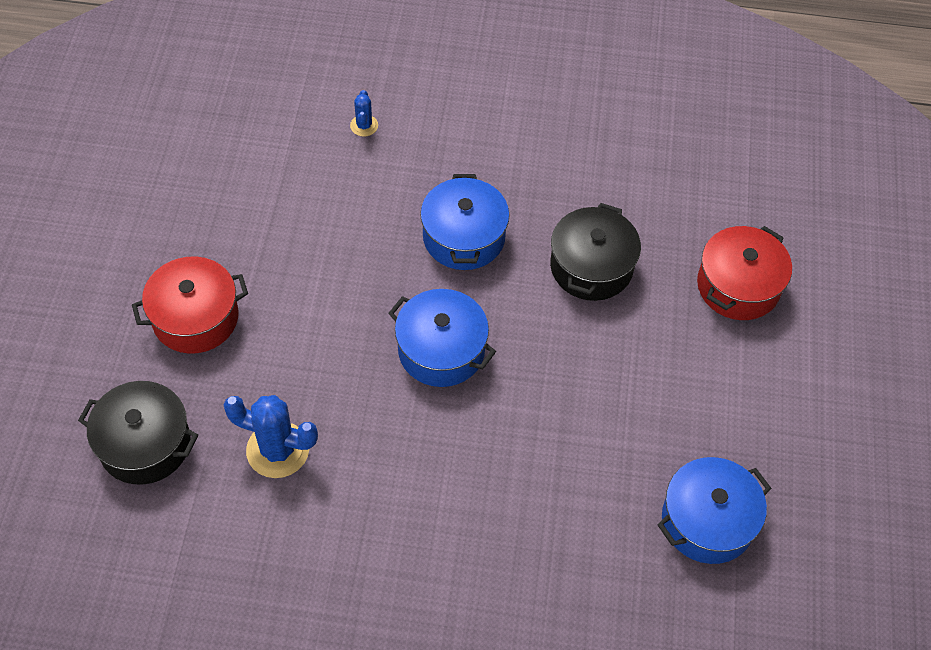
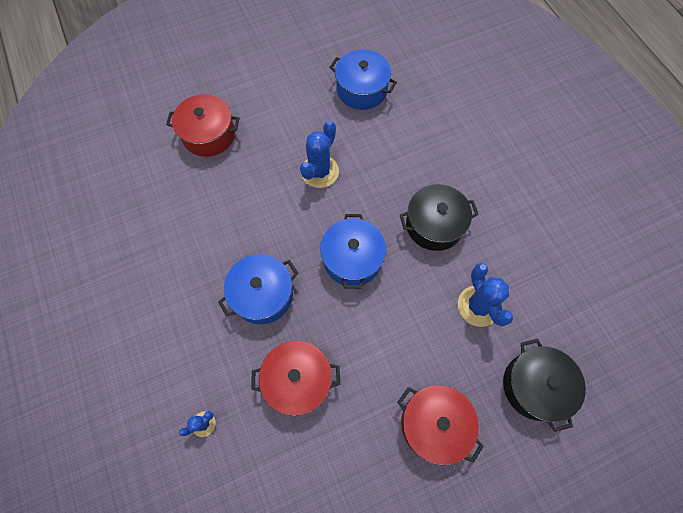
camera: 120 degrees left, 10 degrees up
black pot [550,203,641,301] -> black pot moved to [400,184,479,251]
none -> red pot [251,341,340,416]
none -> blue cactus [300,120,339,188]

